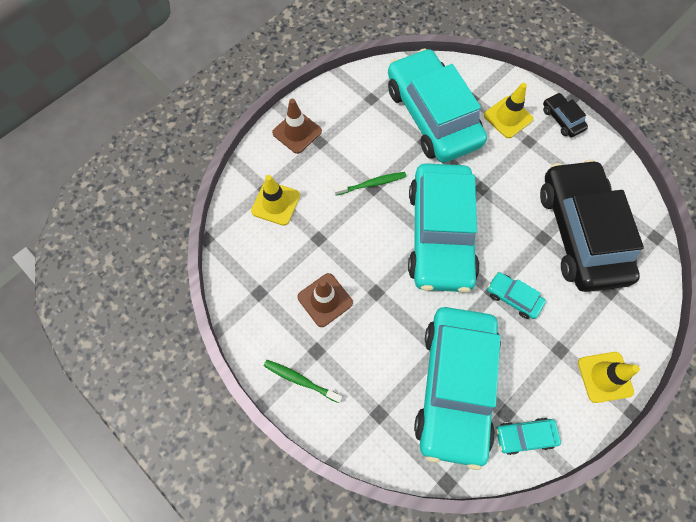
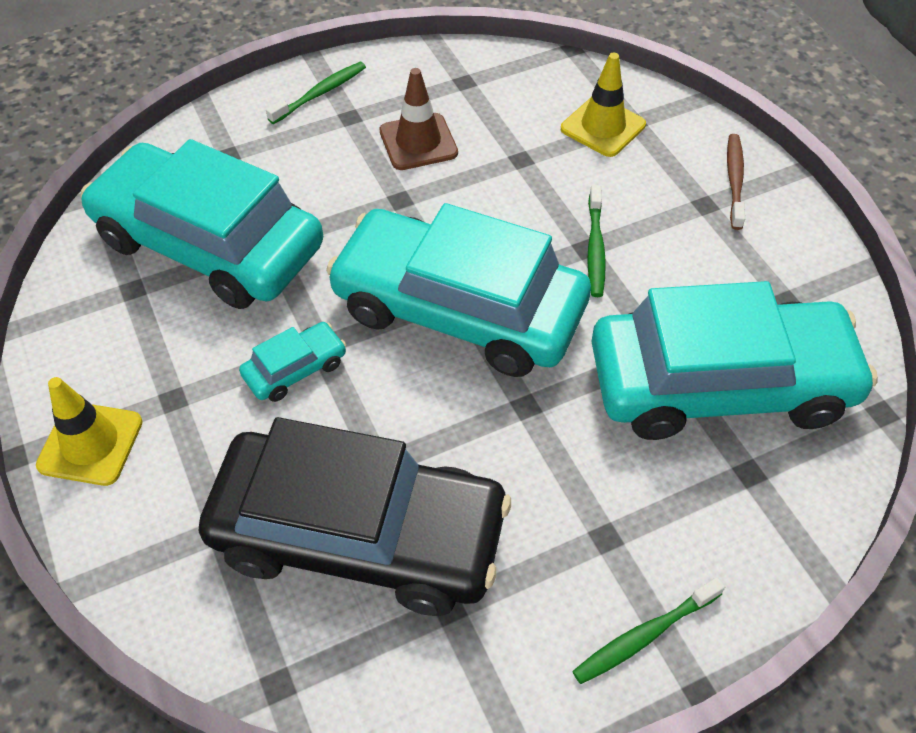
camera: 110 degrees right, 15 degrees down
brown traffic cone [272,99,322,154] -> brown toothbrush [727,134,745,230]
yellow traffic cone [484,83,533,138] -> none
turquoise car [496,417,561,455] -> none
black car [543,93,588,137] -> green toothbrush [572,577,725,684]

